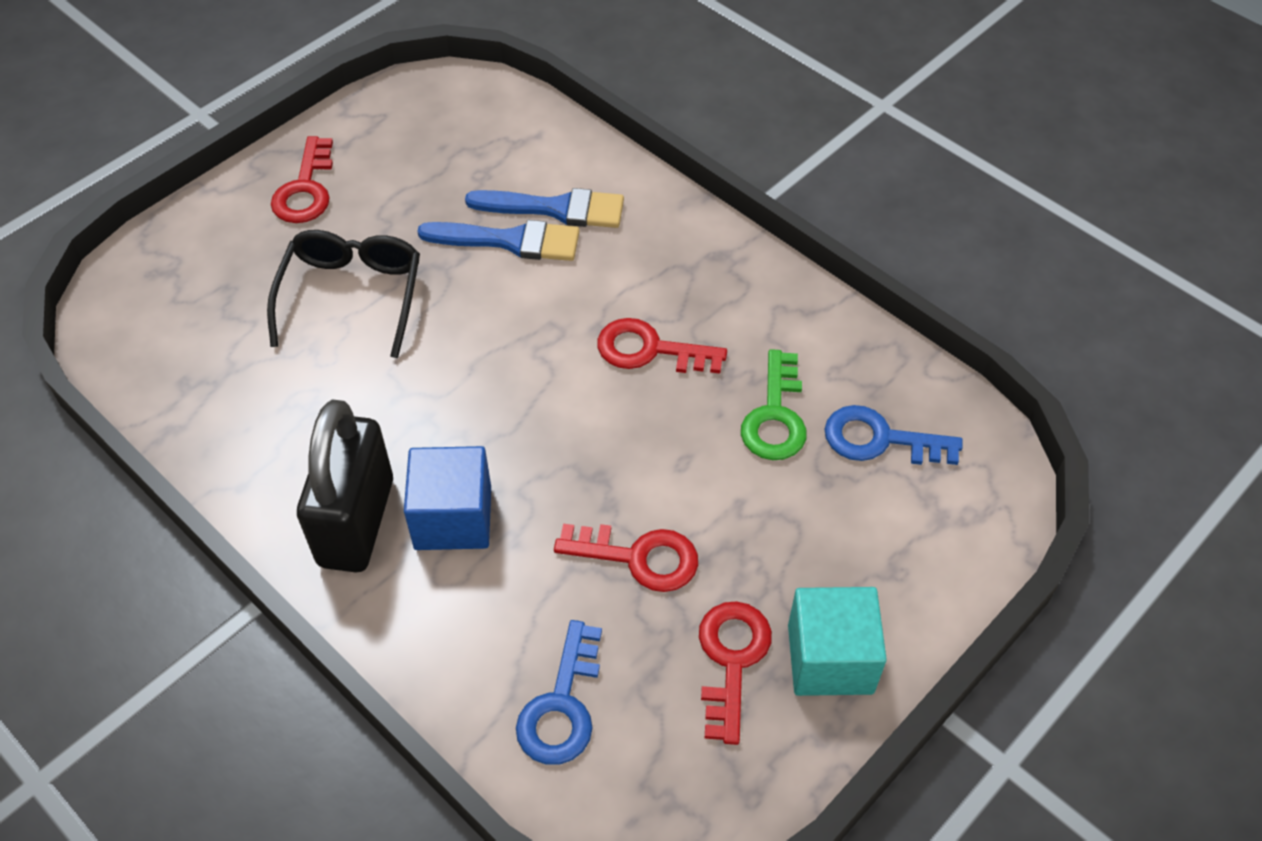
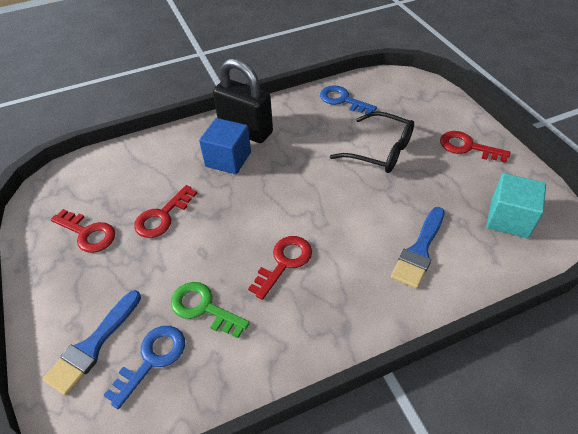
camera: 115 degrees right, 5 degrees down
blue brush [417,220,580,261] -> blue brush moved to [43,290,141,396]
blue key [516,620,602,765] -> blue key moved to [320,85,377,114]
turquoise cube [788,587,887,696] -> turquoise cube moved to [486,173,546,238]

